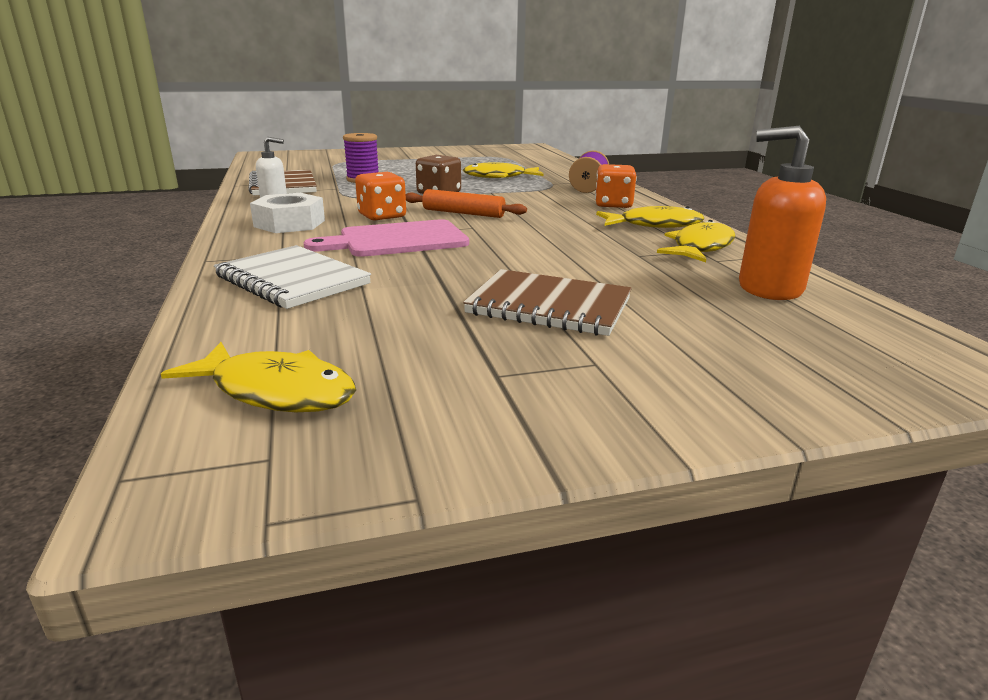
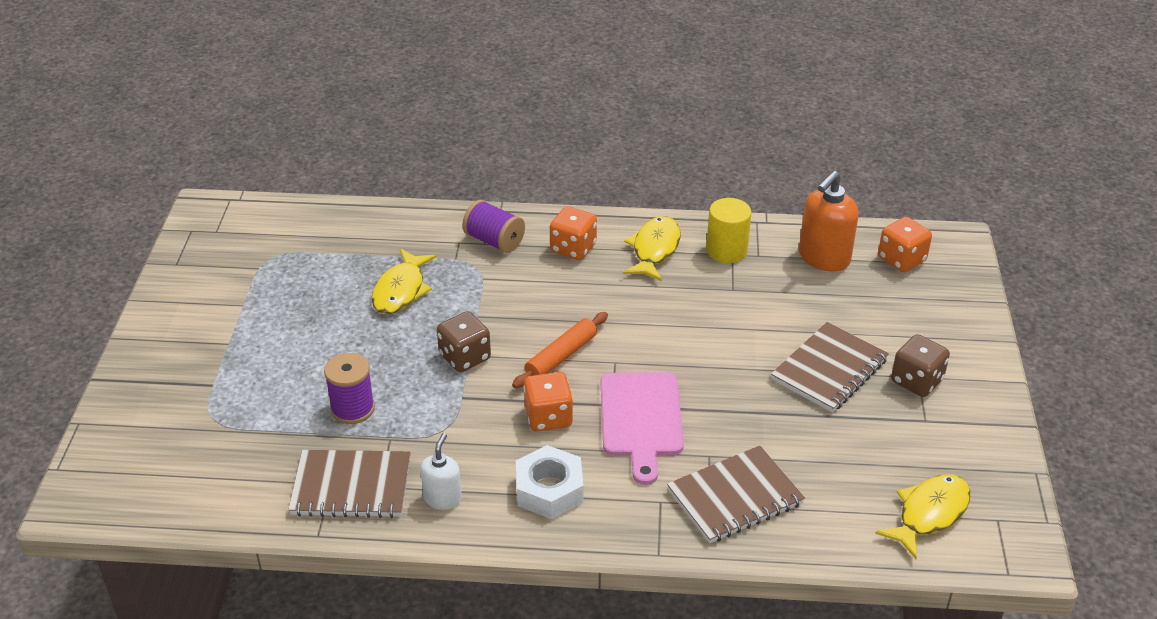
camera: 70 degrees left, 15 degrees up
white notebook [214,245,371,309] -> brown notebook [667,446,805,544]
yellow fish [657,220,735,262] -> yellow cylinder [706,198,752,263]
none -> orange dice [878,217,932,272]
none -> brown dice [891,334,950,397]

